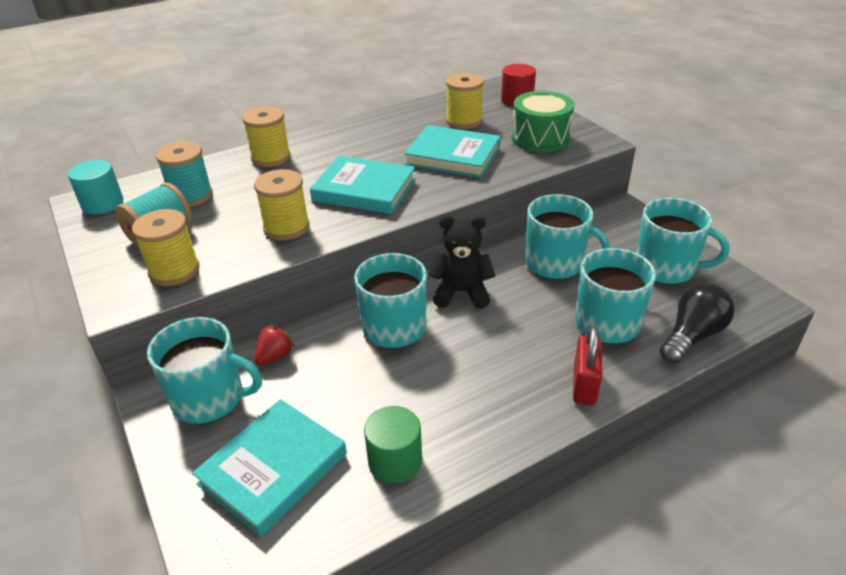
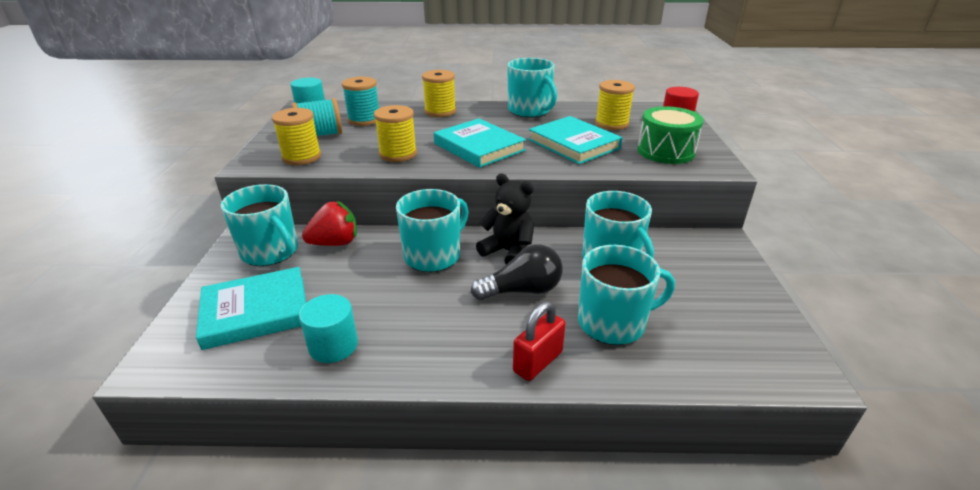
camera: 30 degrees right, 5 degrees down
red strawberry [254,325,295,365] -> red strawberry [302,201,357,246], size x1.54
green cylinder [364,406,422,483] -> turquoise cylinder [299,294,358,363]
turquoise mug [636,198,729,284] -> turquoise mug moved to [507,58,557,117]
black light bulb [660,283,735,364] -> black light bulb moved to [471,244,563,300]

